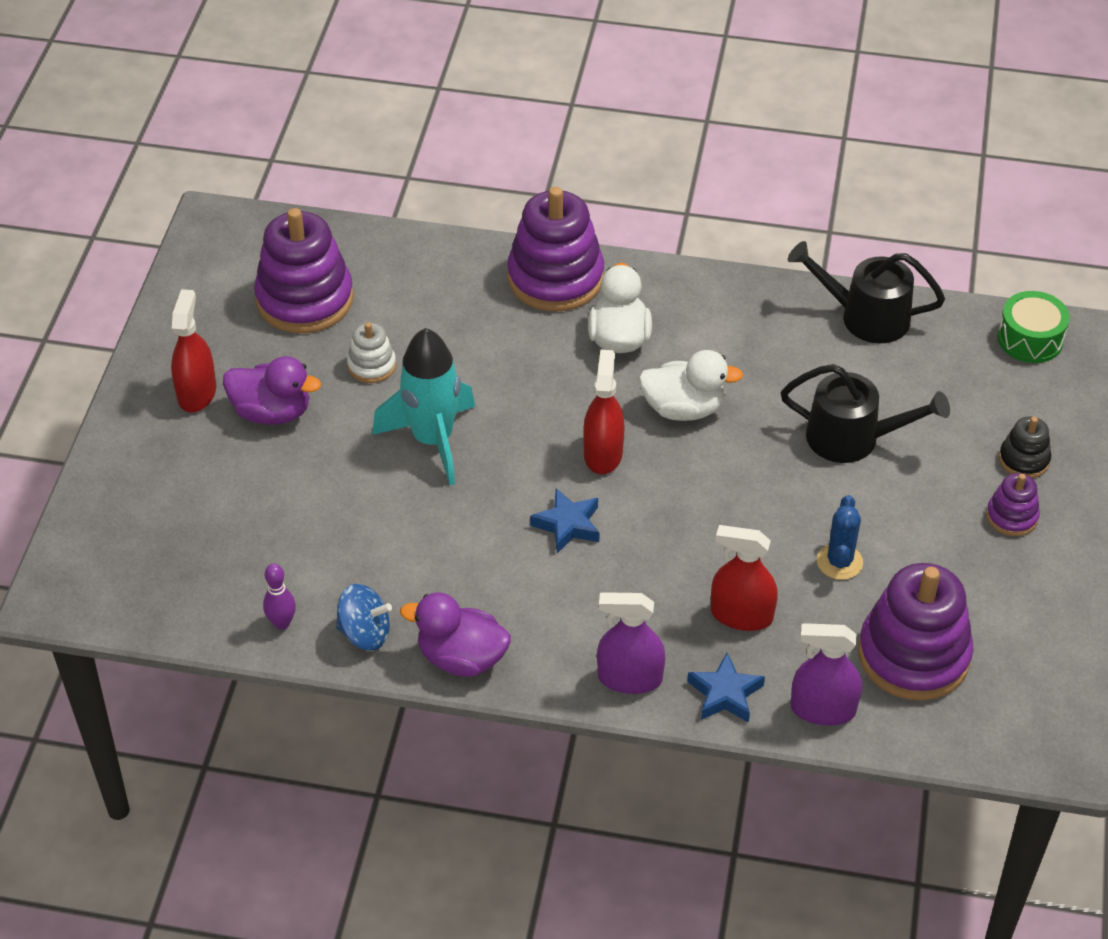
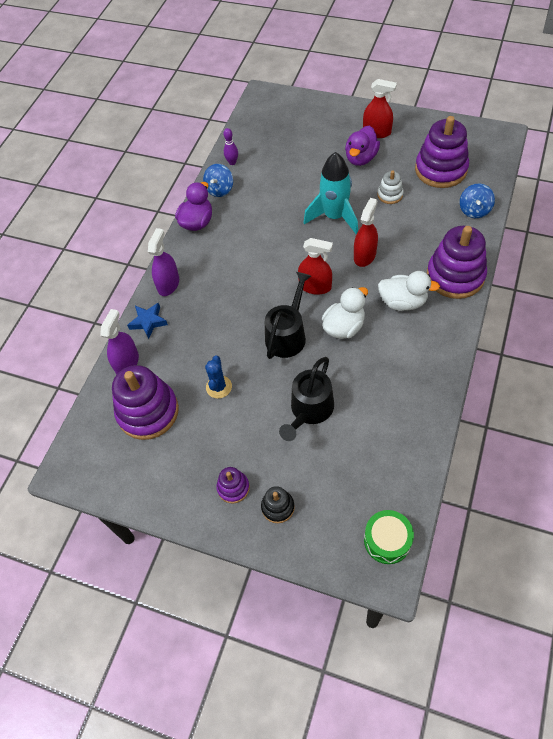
camera: 105 degrees right, 10 degrees up
blue star [530,488,600,553] -> none
white duck [638,350,743,421] -> white duck turned 150 degrees counterclockwise [322,287,368,339]
red spray bottle [711,525,778,631] -> red spray bottle moved to [354,198,378,267]
black watering can [788,241,945,343] -> black watering can moved to [265,272,311,359]
blue cactus [817,495,863,580] -> blue cactus turned 75 degrees clockwise [205,356,232,398]
none -> blue spinning top [460,184,495,218]

